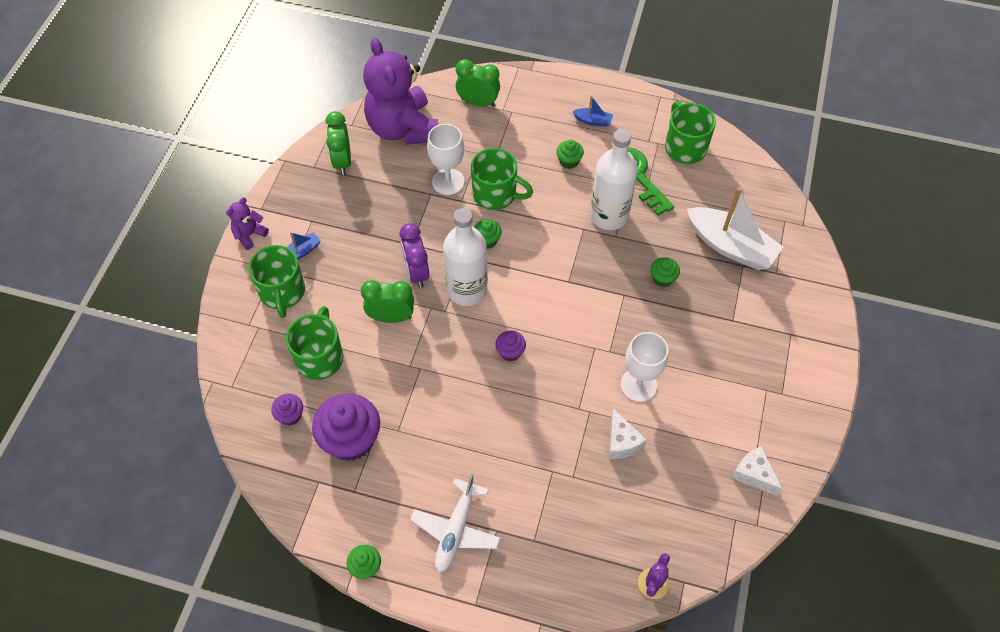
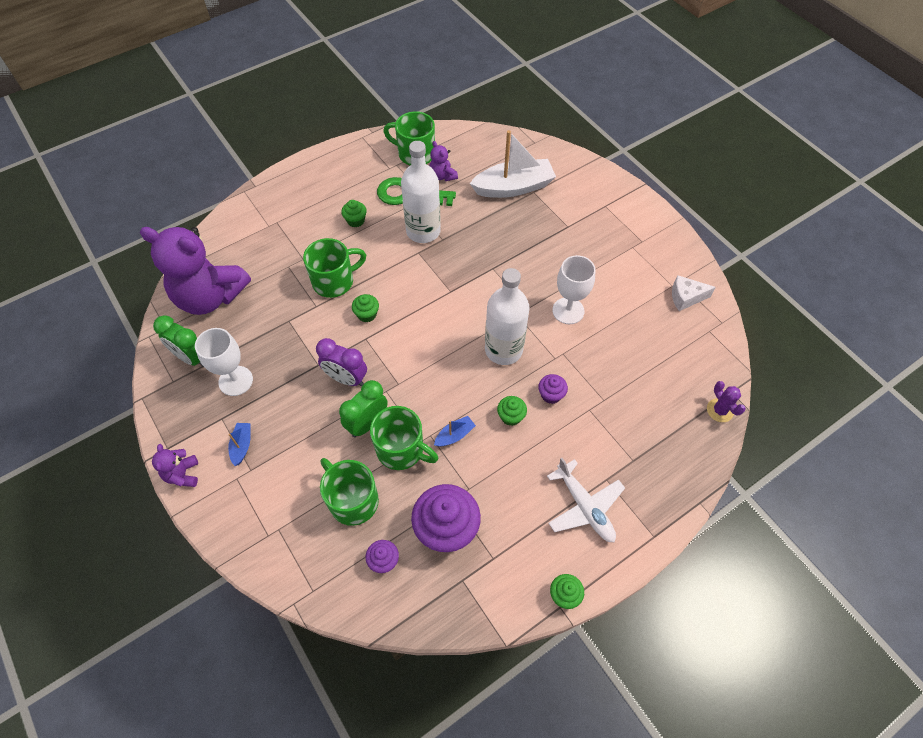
camera: 50 degrees left, 0 degrees up
green mug [248,245,305,318] -> green mug moved to [370,406,439,470]
white goblet [427,124,465,195] -> white goblet moved to [195,328,253,396]
white bottle [443,208,488,306] -> white bottle moved to [485,268,530,365]
green clock [456,59,500,107] -> none
purple cupcake [495,330,526,361] -> purple cupcake moved to [538,374,568,404]
blue boat [572,96,613,127] -> blue boat moved to [434,416,476,446]
white cheese [609,409,647,459] -> none
green cupcake [651,257,680,287] -> green cupcake moved to [497,396,527,426]
none -> purple teddy bear [429,141,458,181]

